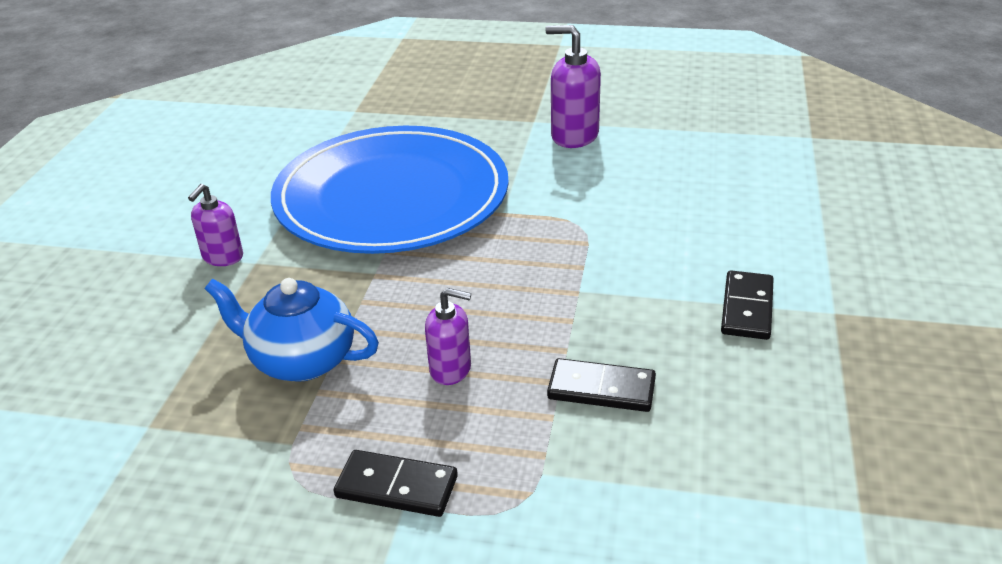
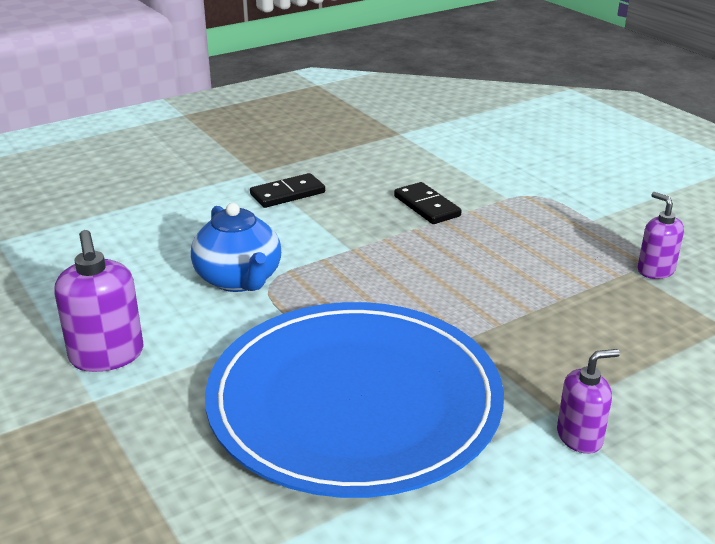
camera: 135 degrees left, 5 degrees down
blue teapot [205,278,379,382] -> blue teapot moved to [191,203,281,292]
black domino [334,450,458,517] -> none
purple soap dispenser [425,288,471,385] -> purple soap dispenser moved to [637,192,684,279]

